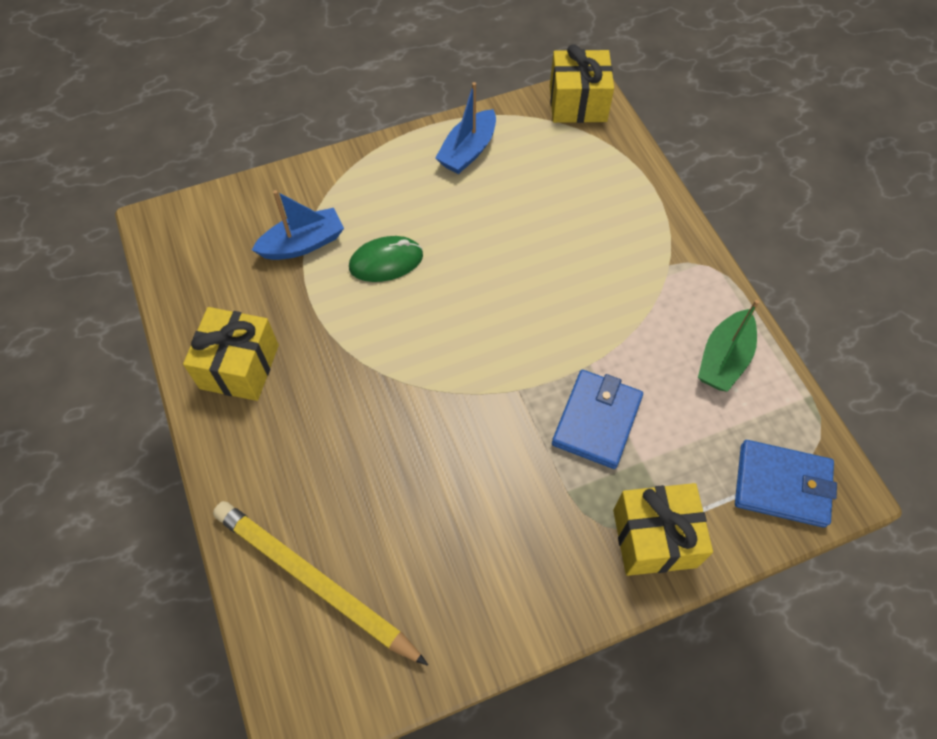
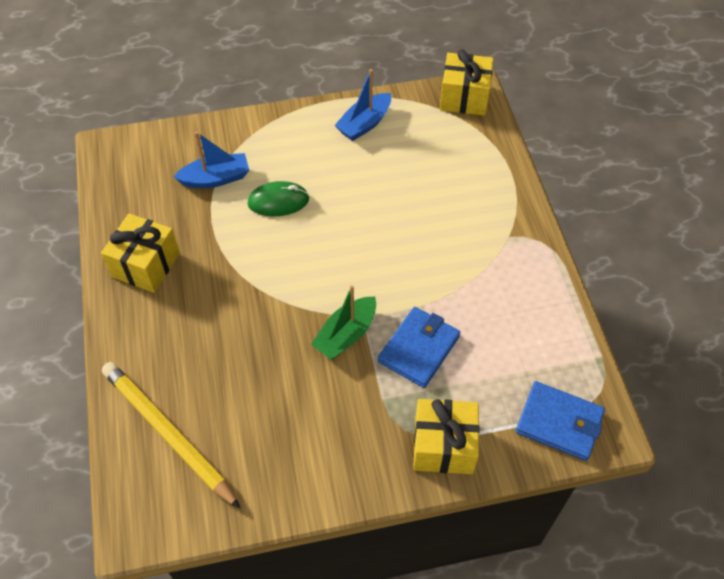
camera: 10 degrees right, 5 degrees down
green boat [698,300,759,392] -> green boat moved to [311,285,376,360]

